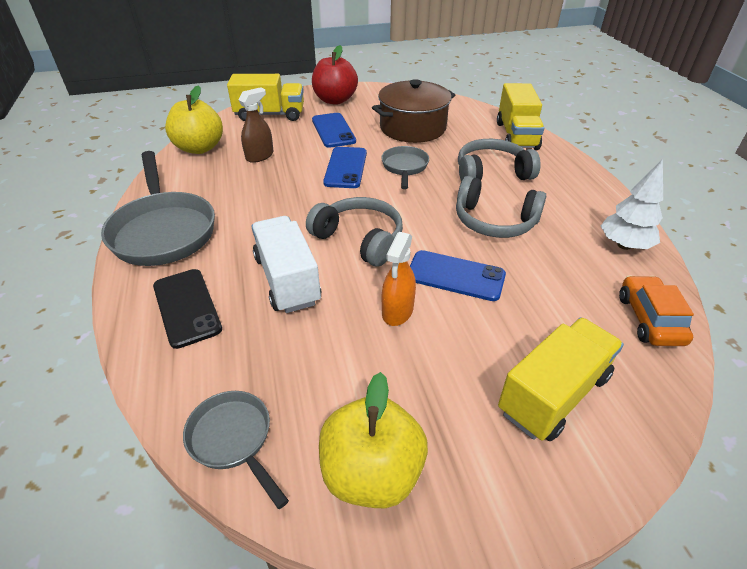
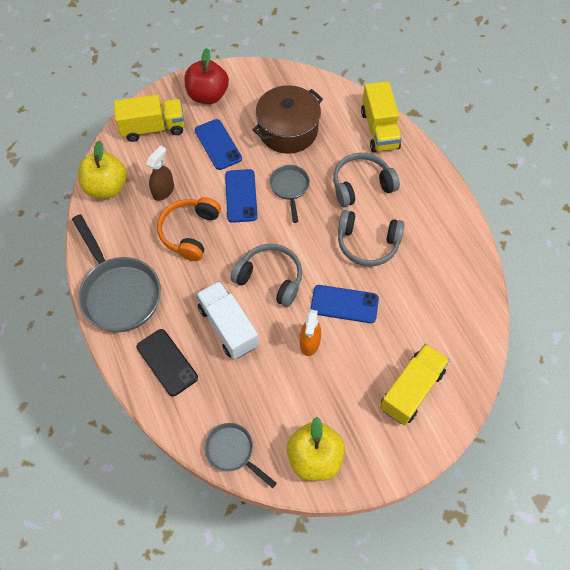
camera: 10 degrees left, 20 degrees up
white tree [601,159,663,250] -> none
orange car [619,275,694,346] -> none
none -> orange headphones [157,197,221,261]

